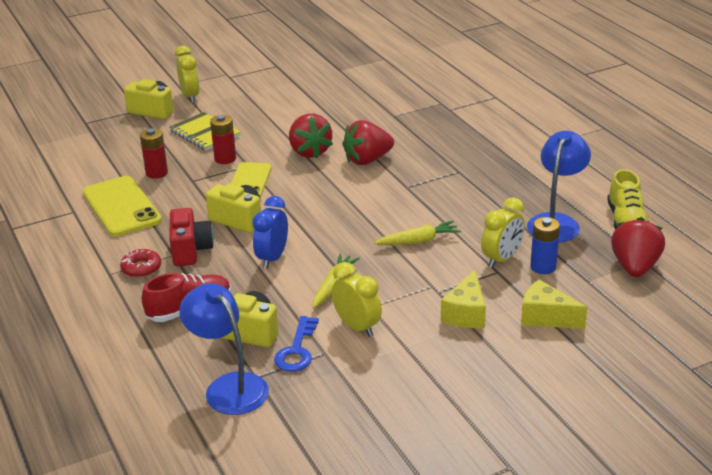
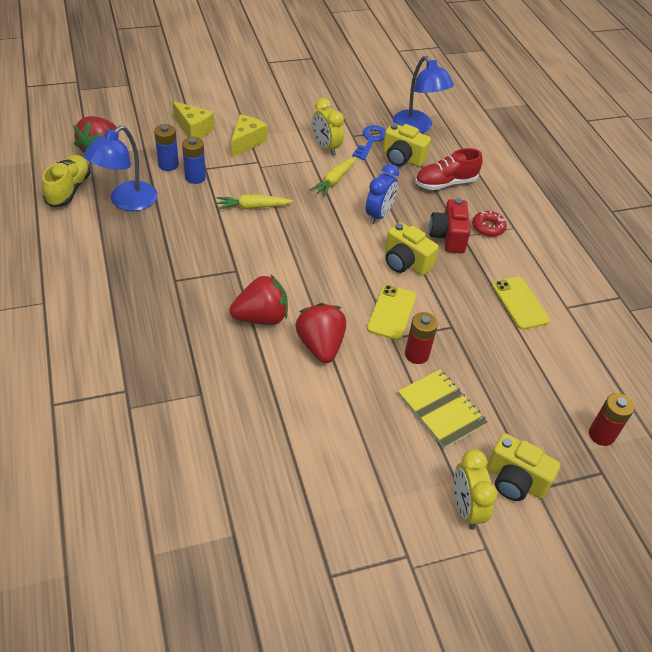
camera: 175 degrees left, 15 degrees up
yellow phone [83,176,162,237] -> yellow phone [492,277,550,330], size x0.66
red battery [140,128,168,179] -> red battery moved to [589,393,634,446]
yellow clock [481,197,525,268] -> blue battery [182,137,206,184]

